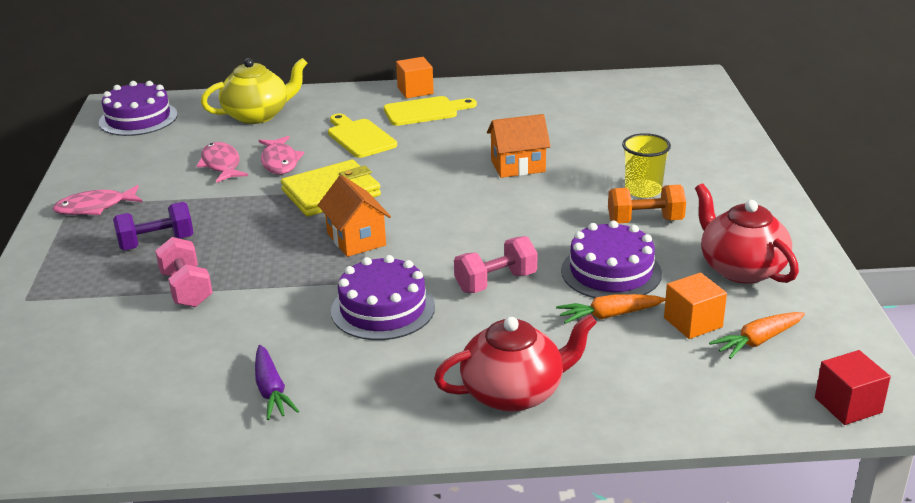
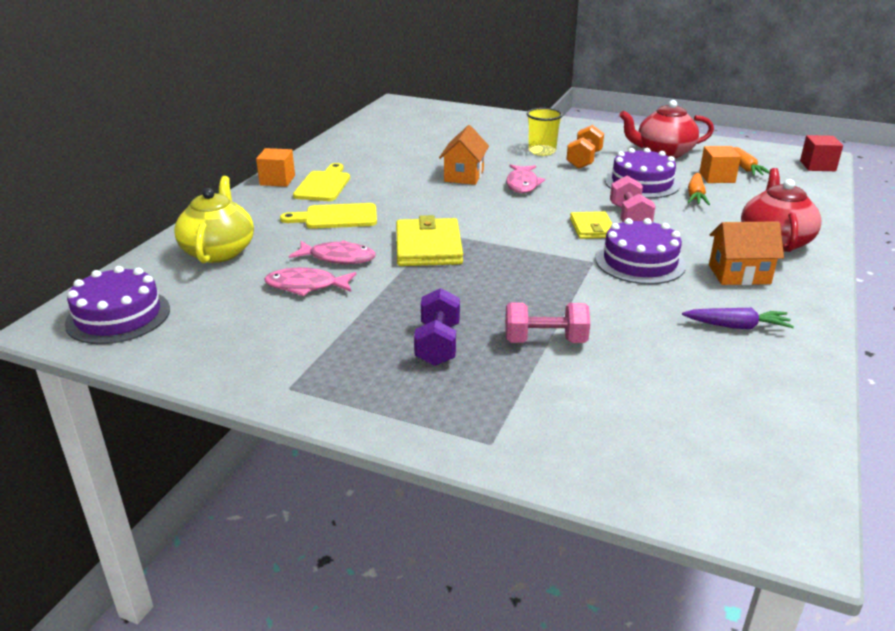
camera: 65 degrees left, 0 degrees up
pink fish [52,185,143,215] -> pink fish moved to [506,164,545,193]
orange house [318,175,391,257] -> orange house moved to [709,221,784,285]
none -> yellow wallet [570,211,613,239]

